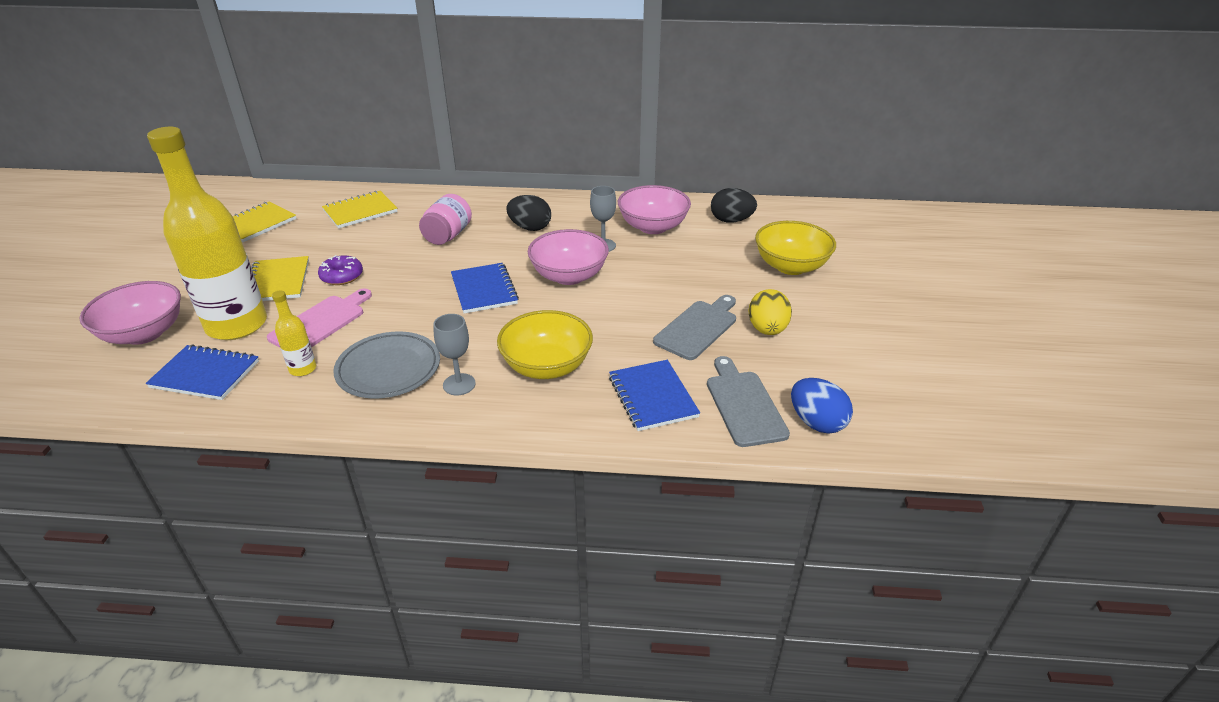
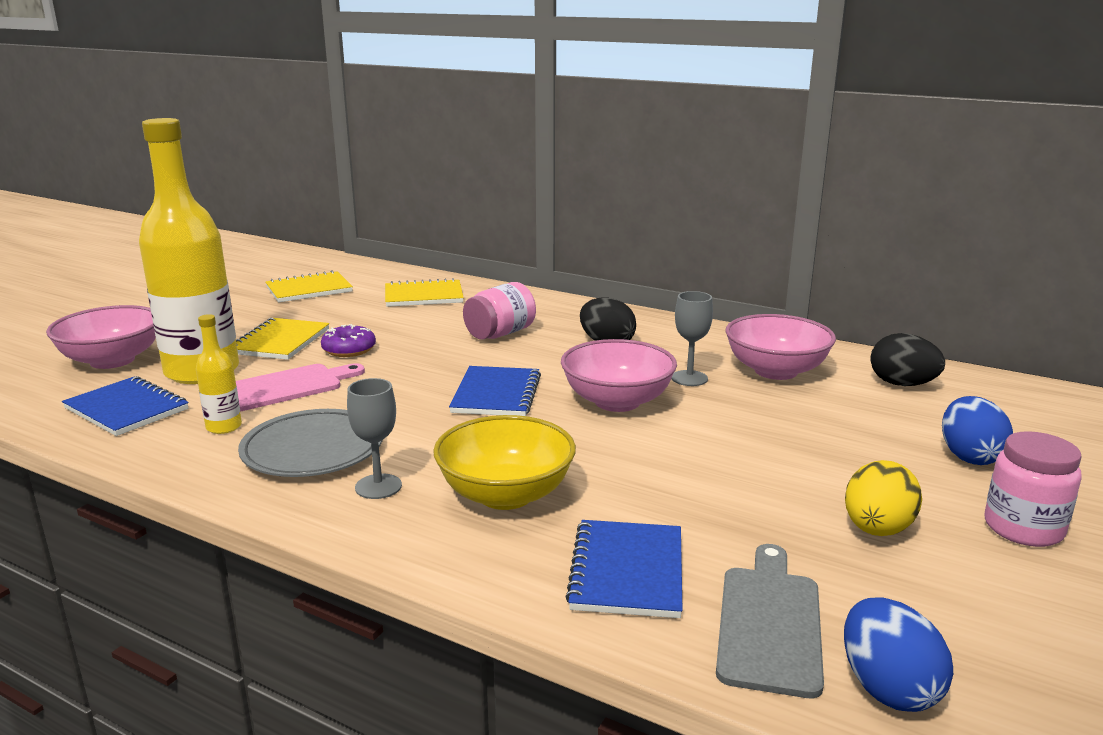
camera: 25 degrees right, 15 degrees down
grey cutting board [653,295,736,360] -> none
yellow bowl [755,221,836,275] -> blue egg [942,396,1013,465]
none -> pink jar [984,431,1082,547]

